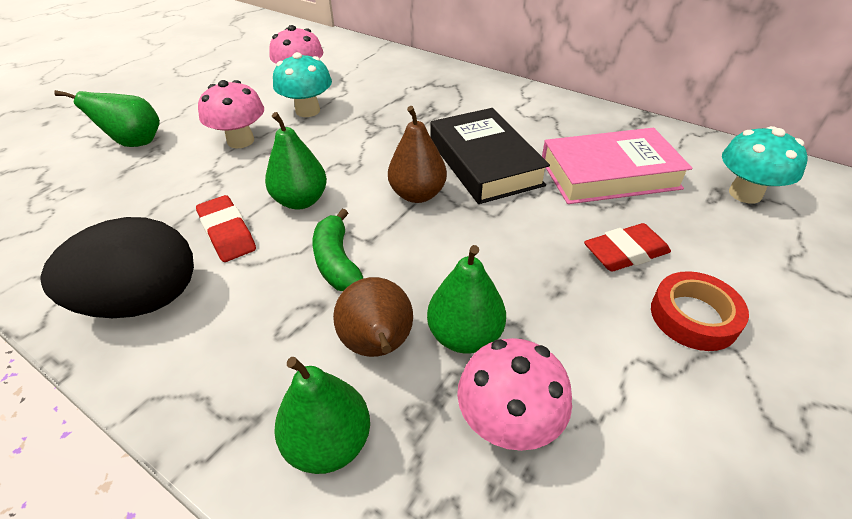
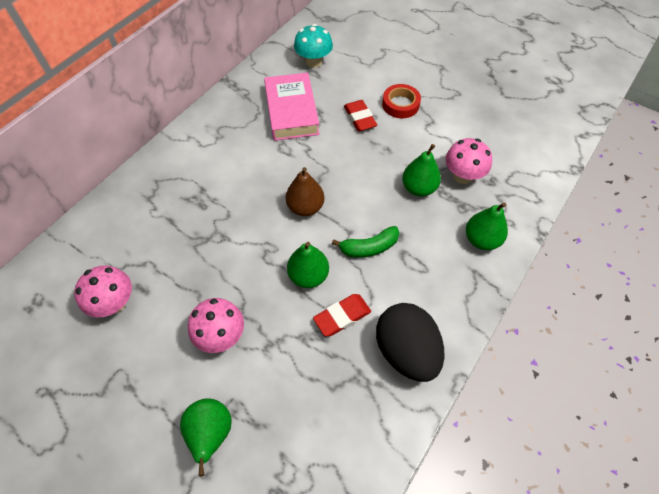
camera: 90 degrees left, 15 degrees up
turquoise mushroom [273,52,332,117] -> none
brown pear [333,277,413,357] -> none
black book [430,108,550,204] -> none

